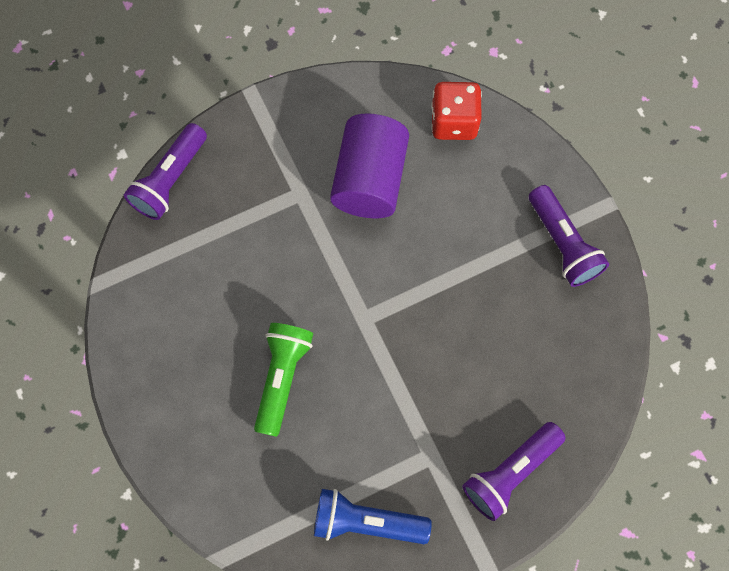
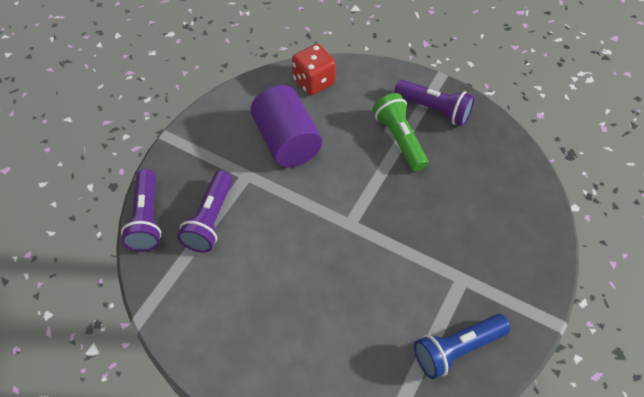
camera: 35 degrees left, 15 degrees down
green flashlight [254,323,314,437] -> green flashlight moved to [373,93,428,171]
purple flashlight [462,422,566,521] -> purple flashlight moved to [177,170,233,253]

